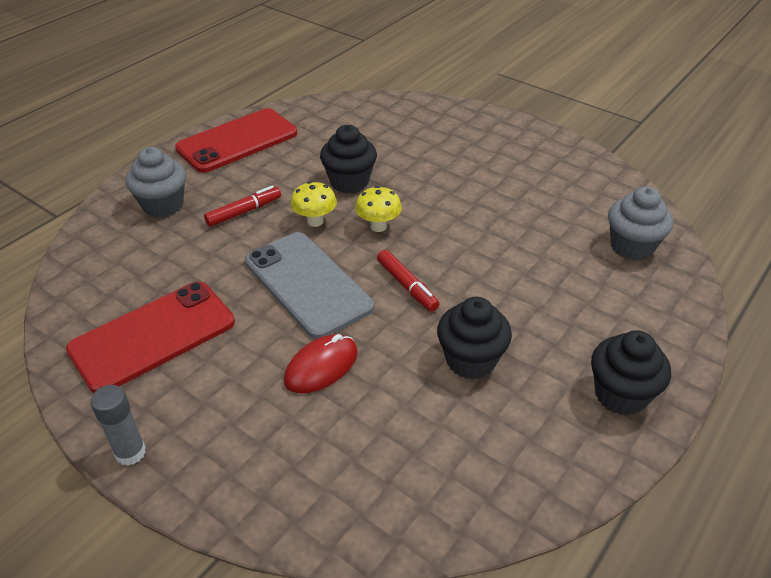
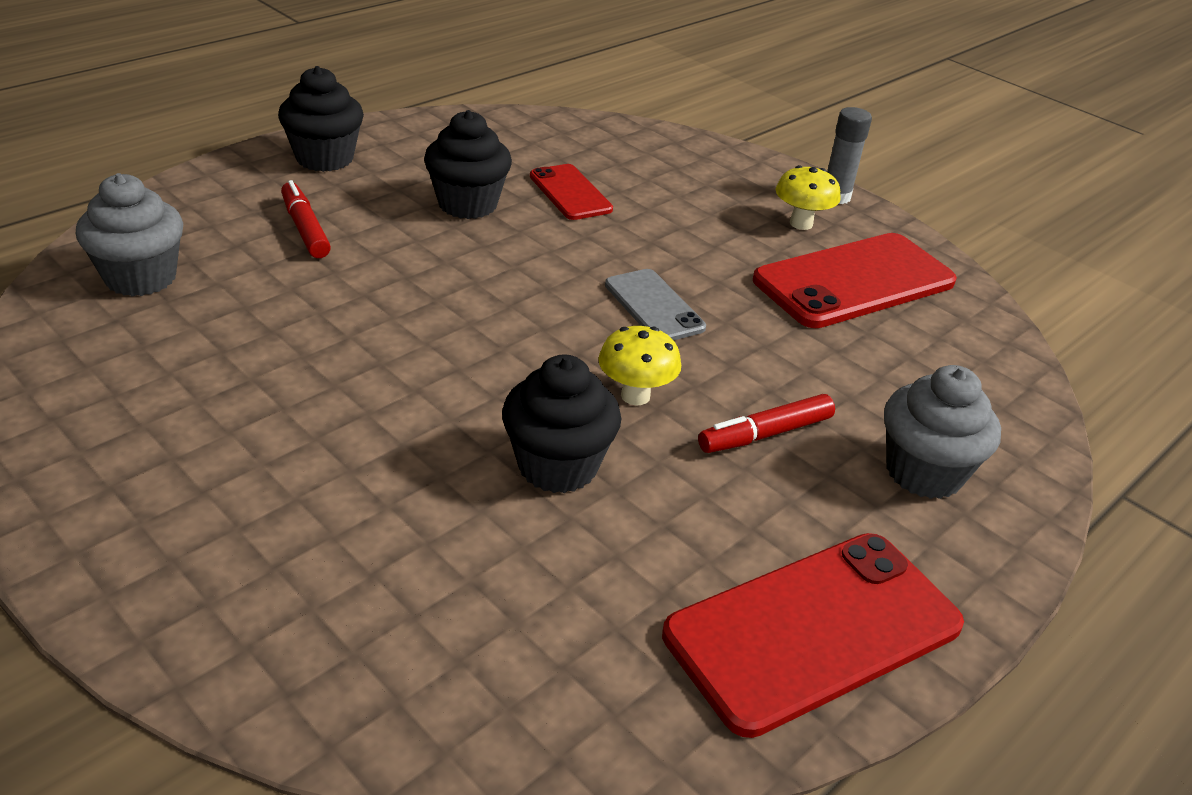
camera: 175 degrees left, 5 degrees down
grey phone [245,232,374,339] -> grey phone [605,269,706,341], size x0.55
red mouse [284,334,358,394] -> none
yellow mushroom [355,186,402,232] -> yellow mushroom moved to [775,165,841,230]
red marker [377,250,440,312] -> red marker moved to [281,180,331,258]
none -> red phone [530,164,613,220]

